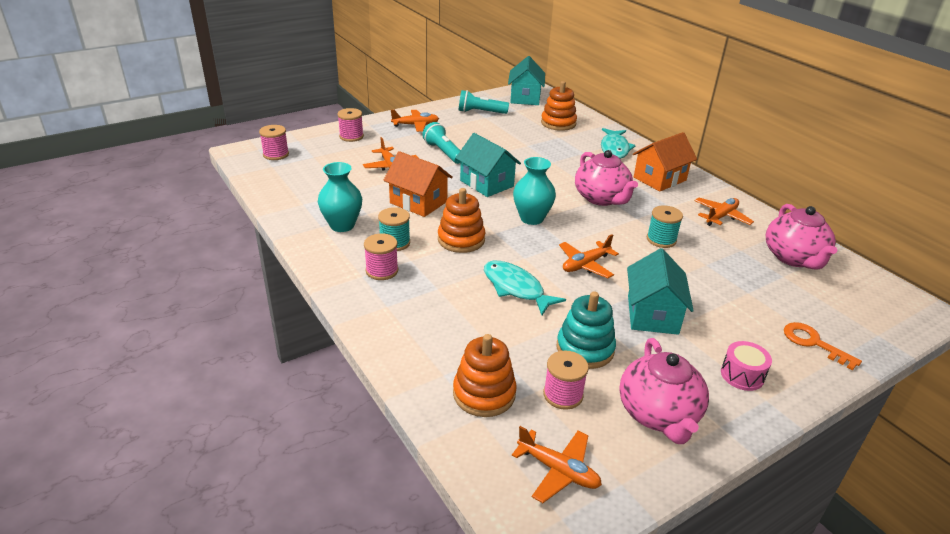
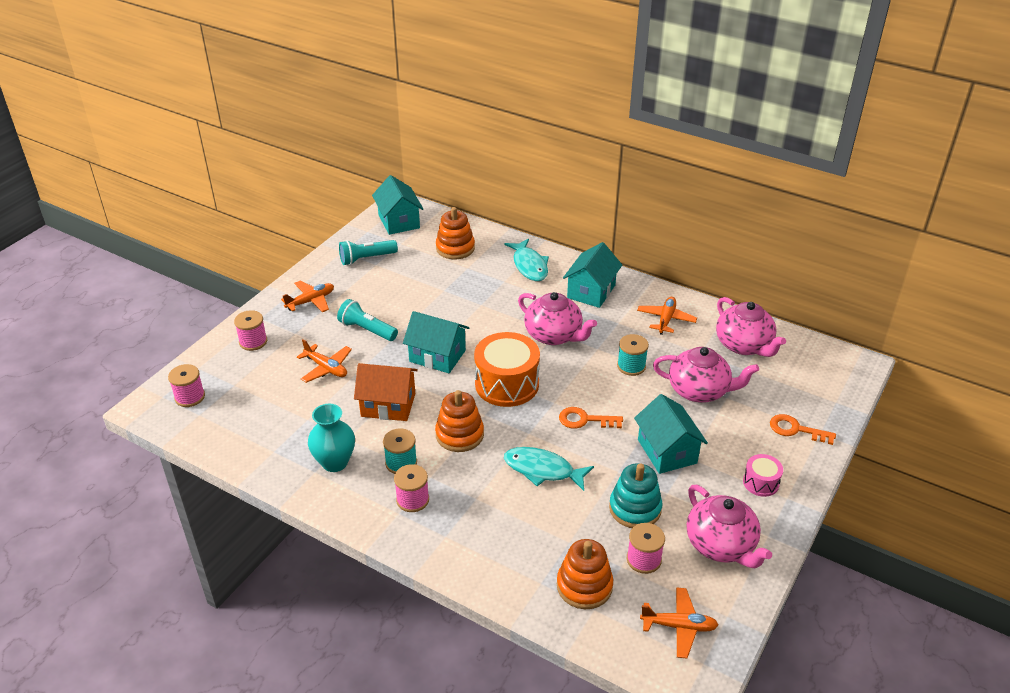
camera: 25 degrees left, 5 degrees up
turquoise vase [513,157,556,225] -> orange drum [474,332,540,407]
orange plane [559,234,619,278] -> orange key [559,407,623,429]
orange house [633,132,697,191] -> turquoise house [563,242,622,308]
none -> pink teapot [653,347,759,403]

